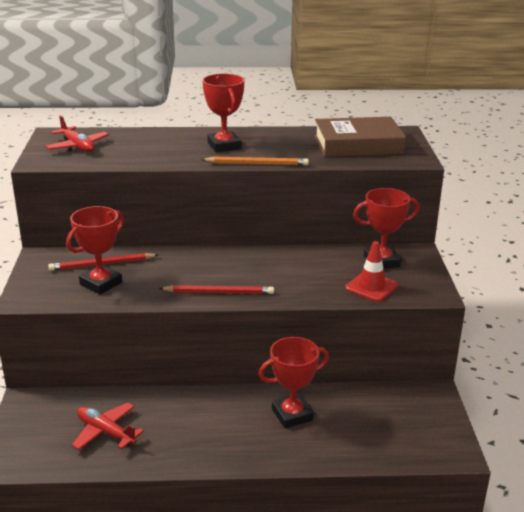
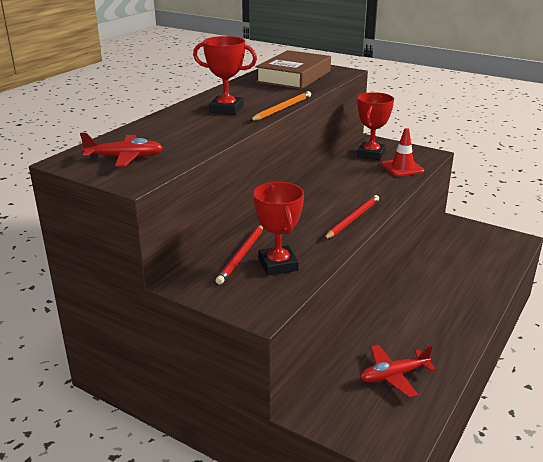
camera: 55 degrees left, 0 degrees up
red trophy [258,337,329,428] -> none

